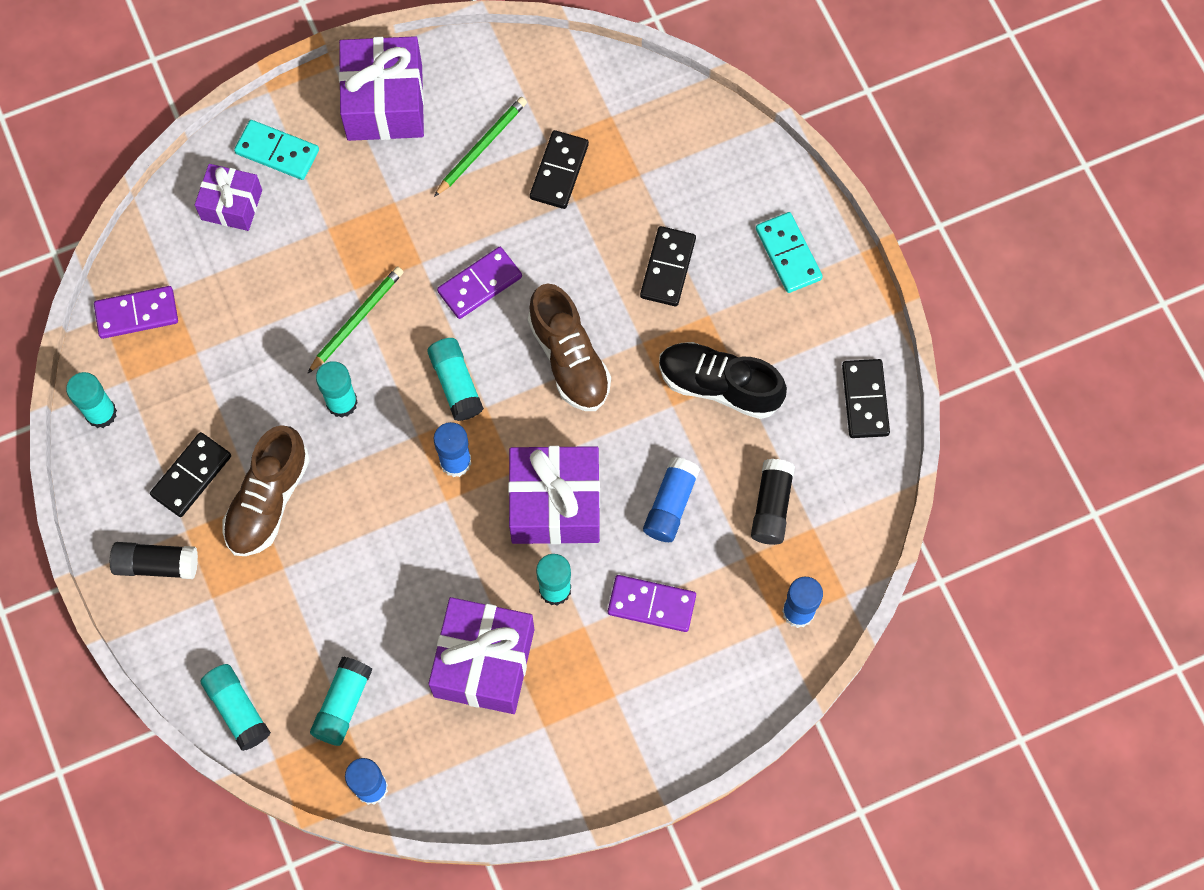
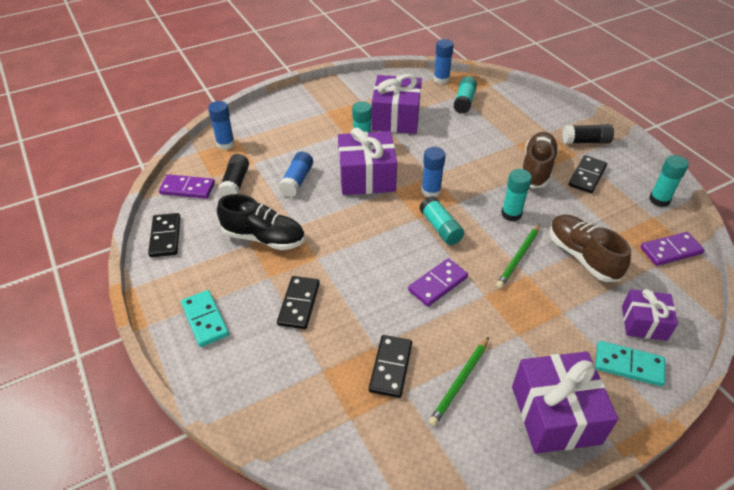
camera: 175 degrees right, 25 degrees down
turquoise glue stick [201,664,271,751] -> none
brown shoe [528,284,611,411] -> brown shoe moved to [549,214,631,282]
purple domino [608,575,696,632] -> purple domino moved to [159,174,215,199]

